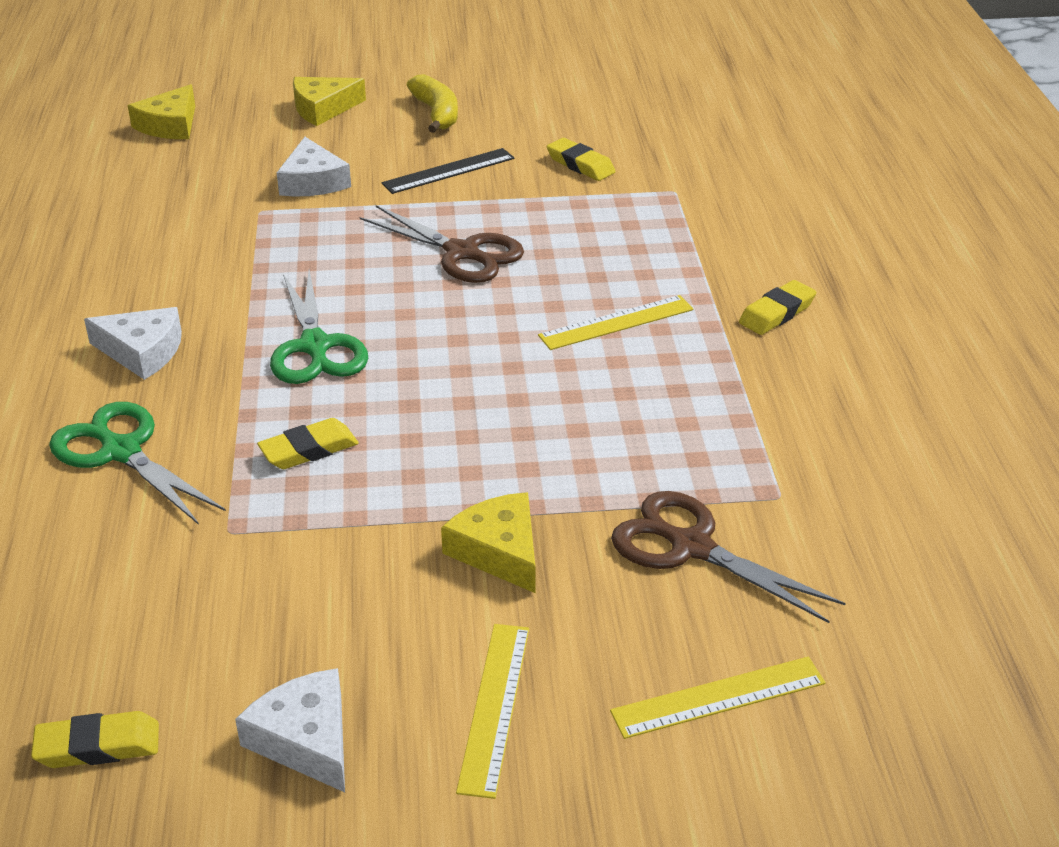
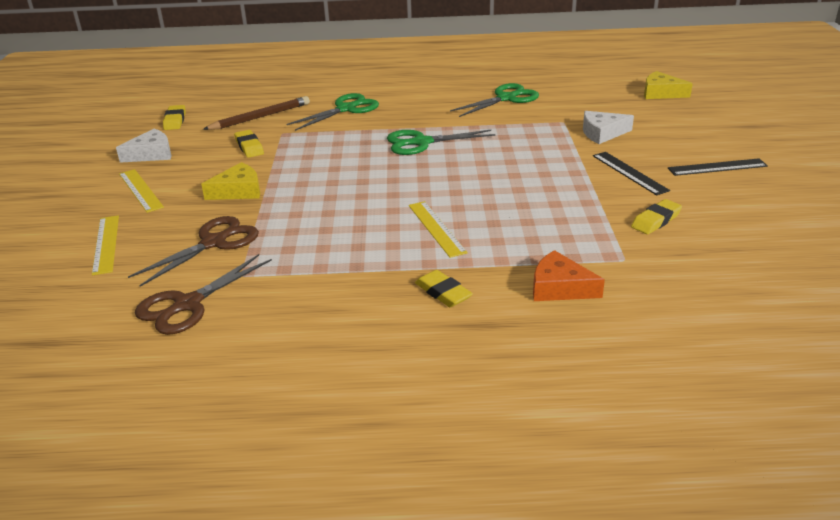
camera: 95 degrees right, 5 degrees down
white cheese [84,307,182,380] -> none
yellow eraser [257,418,359,469] -> yellow eraser moved to [234,130,264,158]
yellow cheese [293,77,366,126] -> none
brown scissors [360,205,524,283] -> brown scissors moved to [135,254,272,335]
yellow banana [407,74,458,133] -> black ruler [668,158,768,176]
yellow ruler [456,624,529,799] -> yellow ruler turned 45 degrees clockwise [119,169,164,213]
none -> brown pencil [203,96,310,130]
none -> green scissors [450,83,539,117]
none -> orange cheese [533,250,605,301]

